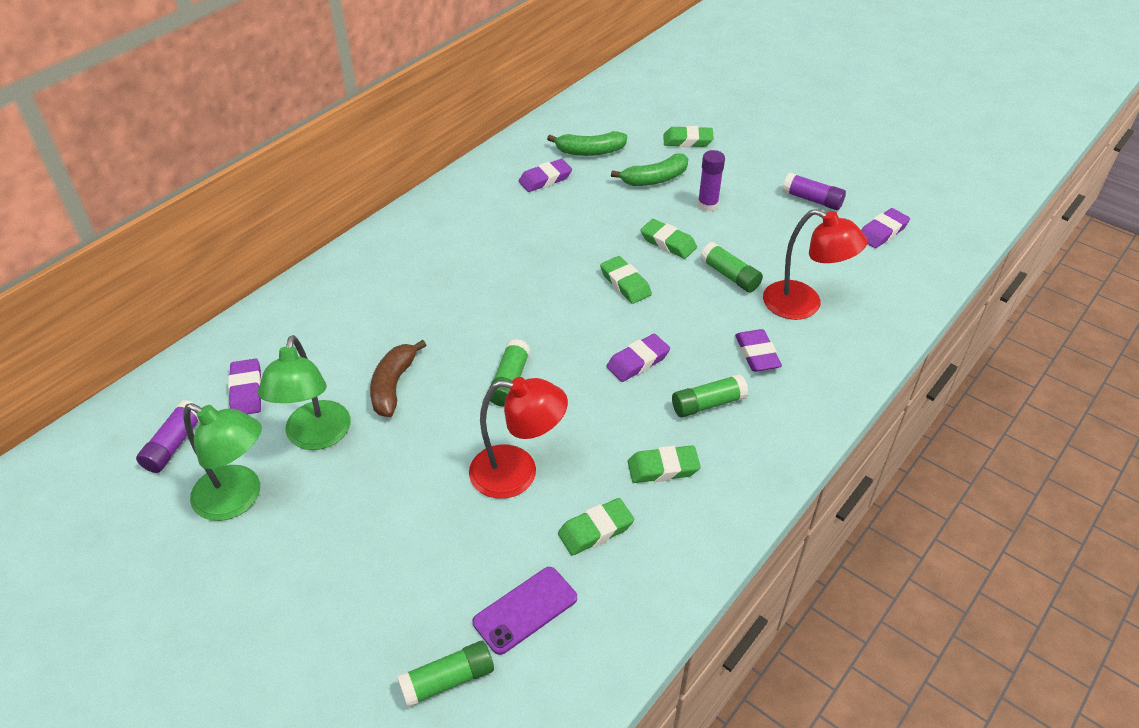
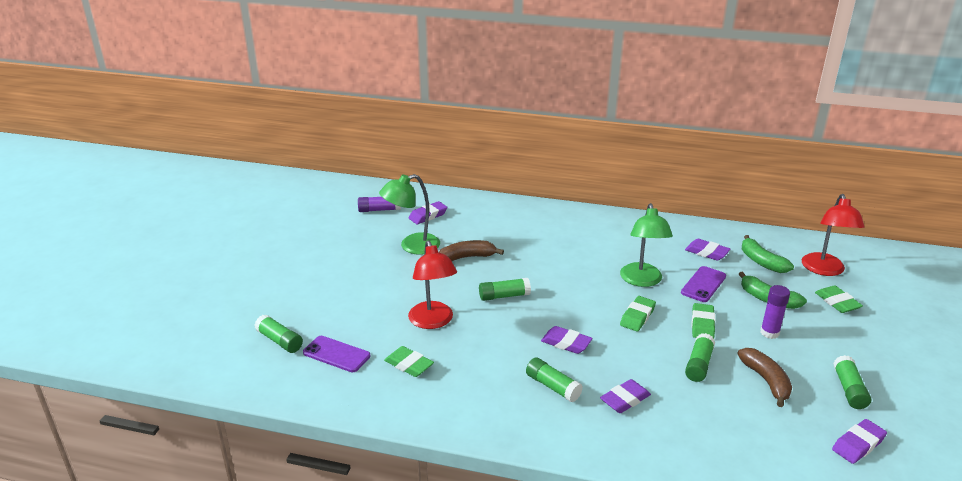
camera: 65 degrees right, 15 degrees down
green lamp [183,403,262,521] -> green lamp moved to [620,203,673,287]
green eraser [628,445,701,483] -> none
red lamp [763,209,867,320] -> red lamp moved to [802,194,864,276]
purple glue stick [782,172,846,210] -> green glue stick [833,355,871,409]
purple eraser [861,208,910,248] -> purple eraser turned 60 degrees counterclockwise [832,419,887,464]
none -> purple phone [681,266,726,302]
none -> brown banana [737,348,792,407]

